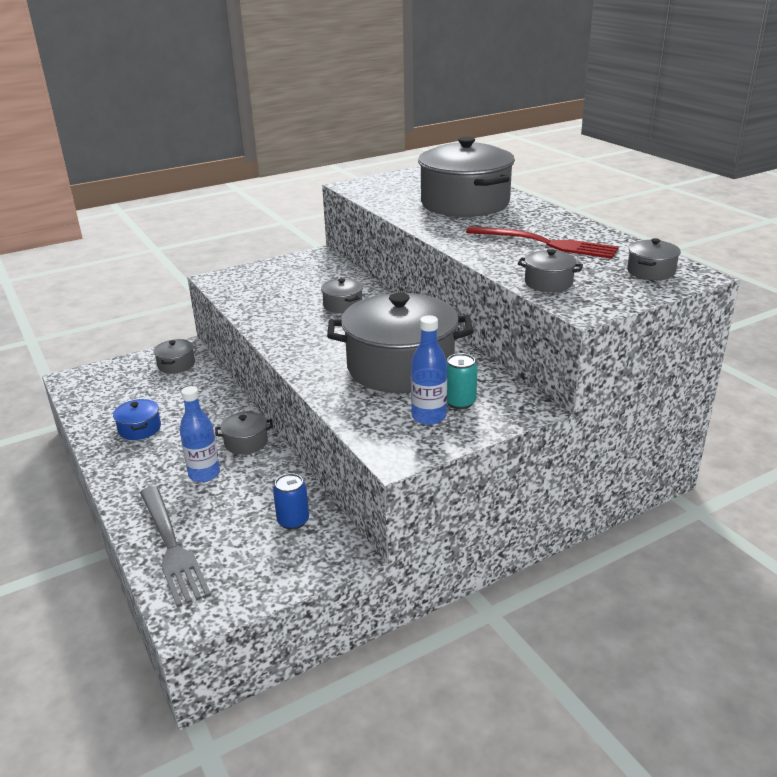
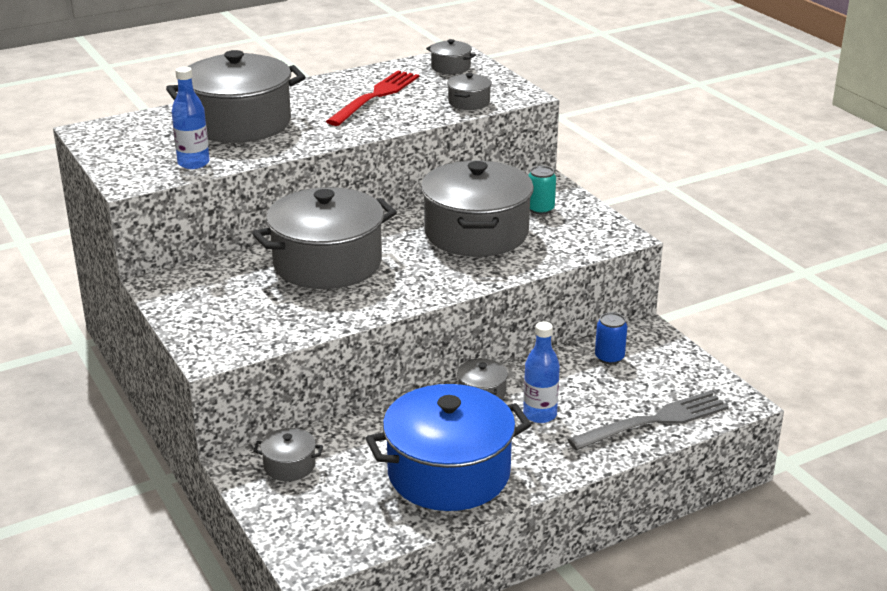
camera: 90 degrees left, 0 degrees up
blue pot [113,399,161,440] -> blue pot [366,384,531,511], size x2.36
grey pot [321,278,363,314] -> grey pot [252,187,397,289], size x2.36
blue bottle [411,315,447,425] -> blue bottle moved to [172,67,210,169]

